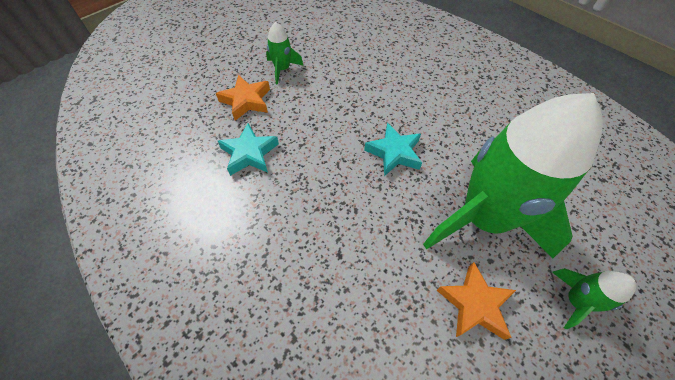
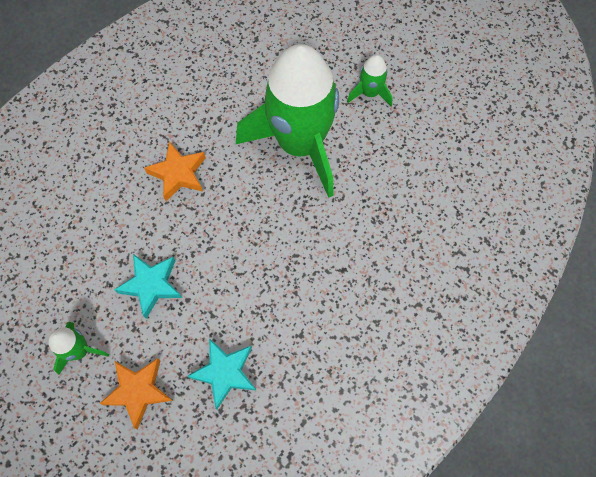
camera: 90 degrees left, 10 degrees up
turquoise star [364,123,422,176] -> turquoise star moved to [114,254,182,319]
orange star [436,262,516,340] -> orange star moved to [144,141,206,201]

